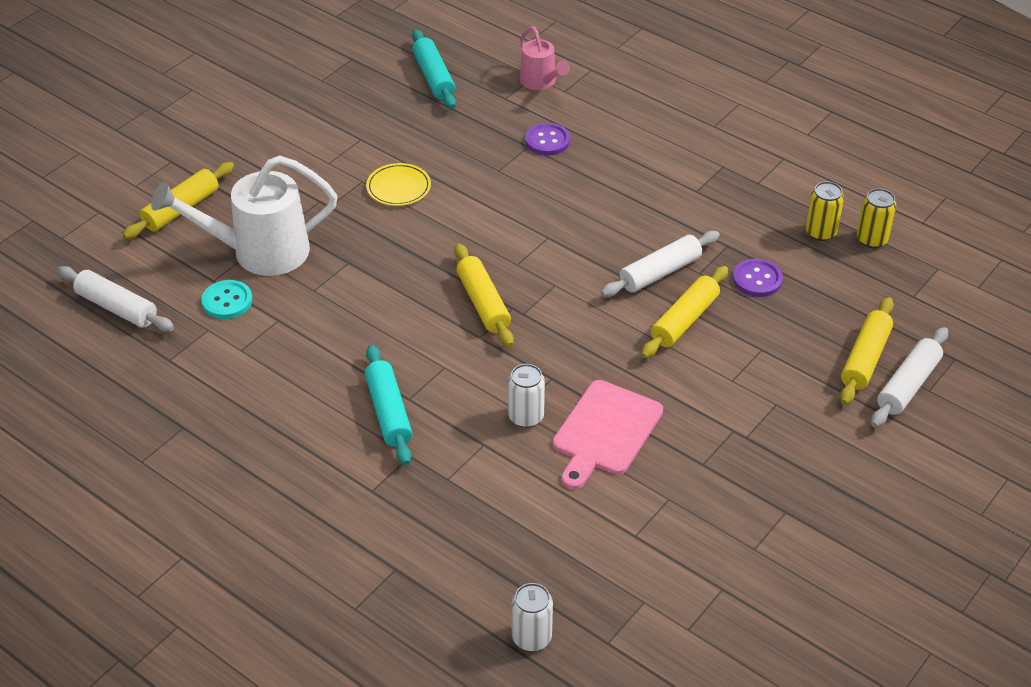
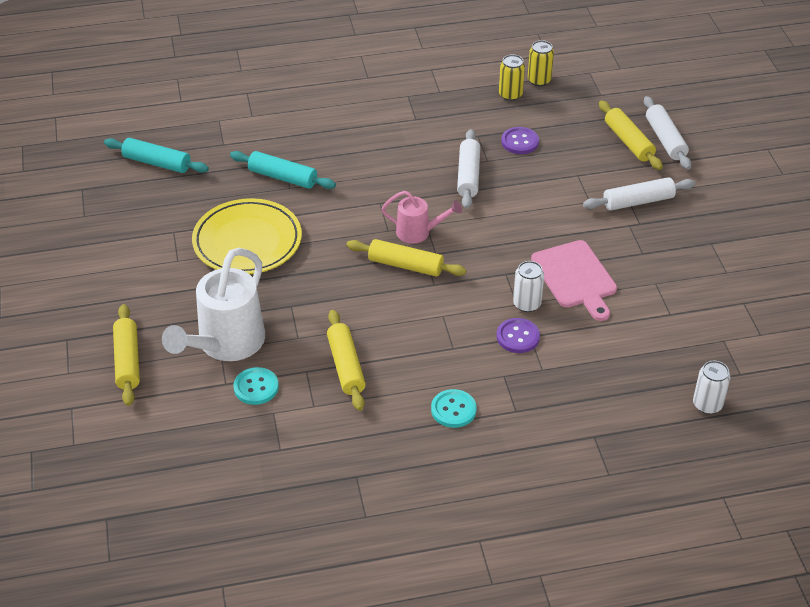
camera: 50 degrees left, 0 degrees up
white rolling pin [57,266,174,332] -> white rolling pin moved to [583,177,696,211]
turquoise rolling pin [365,344,412,465] -> turquoise rolling pin moved to [230,151,336,189]
yellow plate [366,163,431,206] -> yellow plate [192,198,302,274], size x1.94
pink watering can [520,27,570,90] -> pink watering can moved to [382,191,462,244]
purple button [525,123,570,155] -> purple button moved to [496,318,540,353]
yellow rolling pin [641,266,728,358] -> yellow rolling pin moved to [327,310,366,411]
none -> turquoise button [431,389,477,428]

